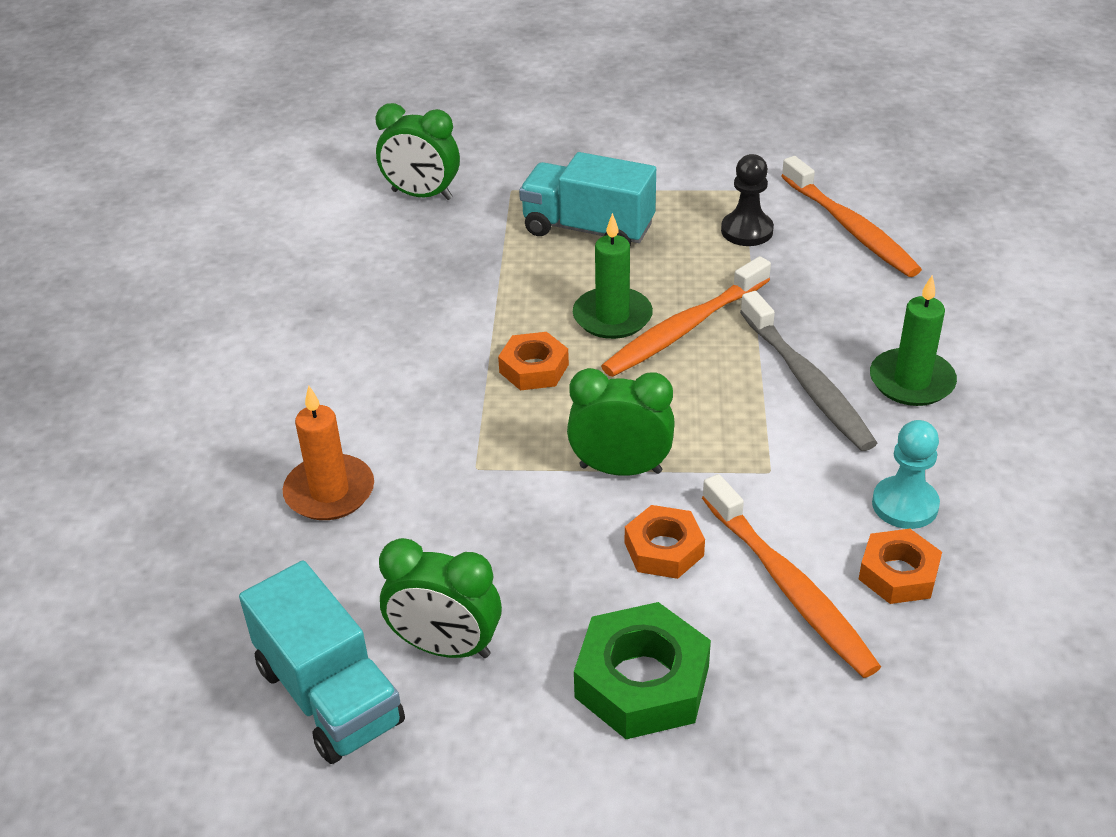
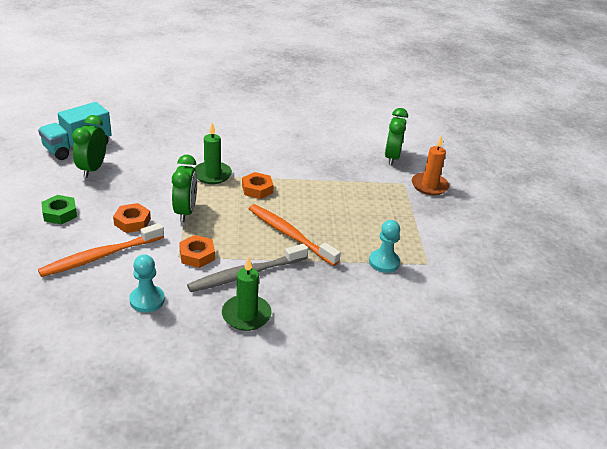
camera: 80 degrees right, 5 degrees down
orange candle [283,386,374,520] -> orange candle moved to [412,135,449,195]
turquoise truck [519,152,656,245] -> none
green candle [573,213,653,339] -> green candle moved to [195,123,232,184]
green nut [574,602,711,739] -> green nut [41,195,77,224], size x0.63
black pawn [721,154,774,246] -> turquoise pawn [369,220,400,273]
orange toothbrush [782,156,922,277] -> none
orange nut [859,529,942,604] -> orange nut moved to [179,235,215,268]

